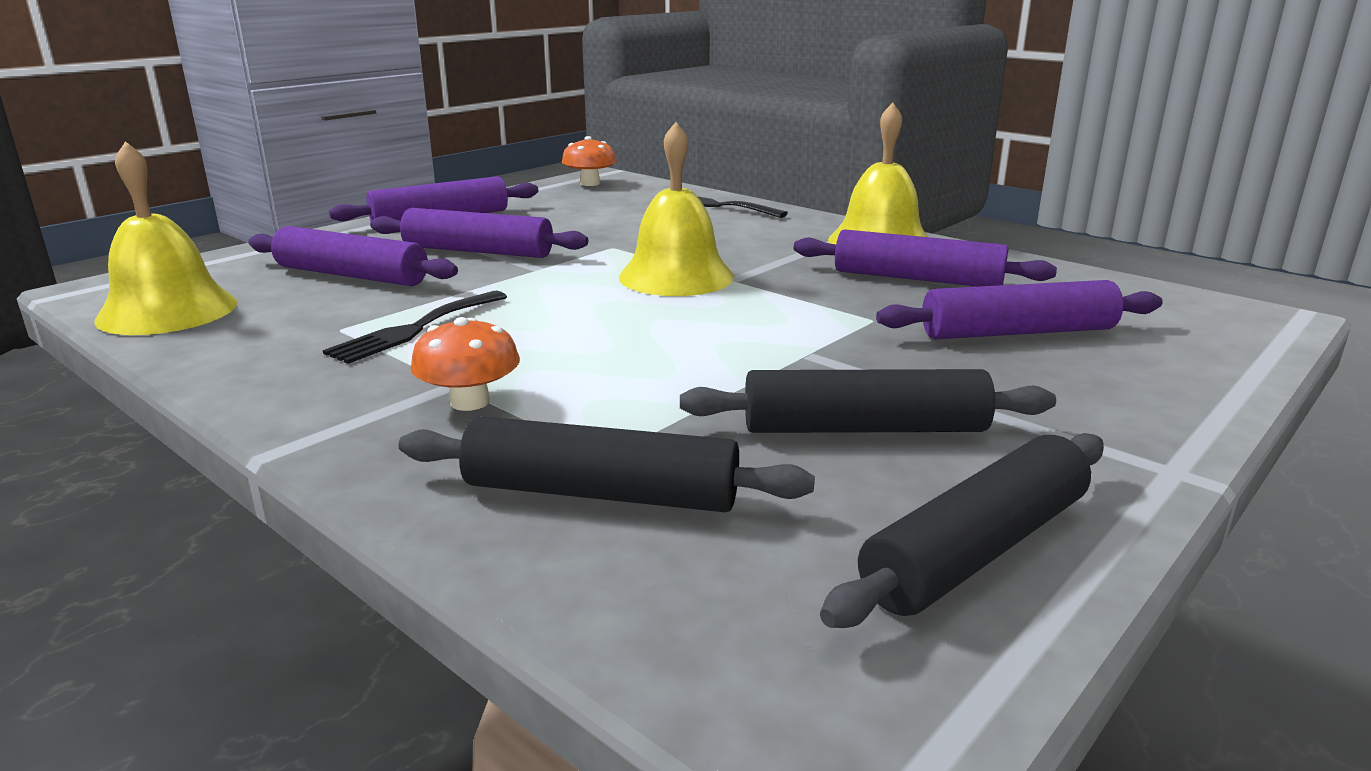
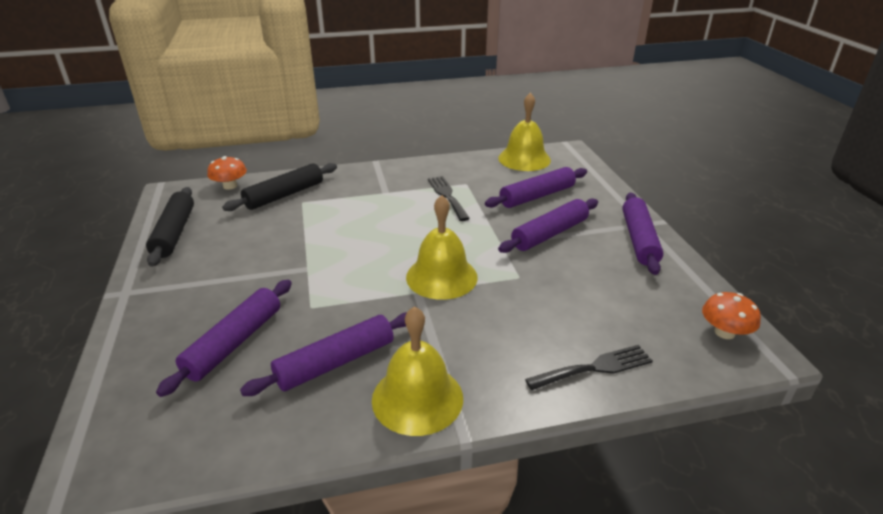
camera: 125 degrees right, 10 degrees up
orange mushroom [410,317,520,411] -> orange mushroom moved to [207,156,247,190]
black rolling pin [680,369,1056,433] -> none

